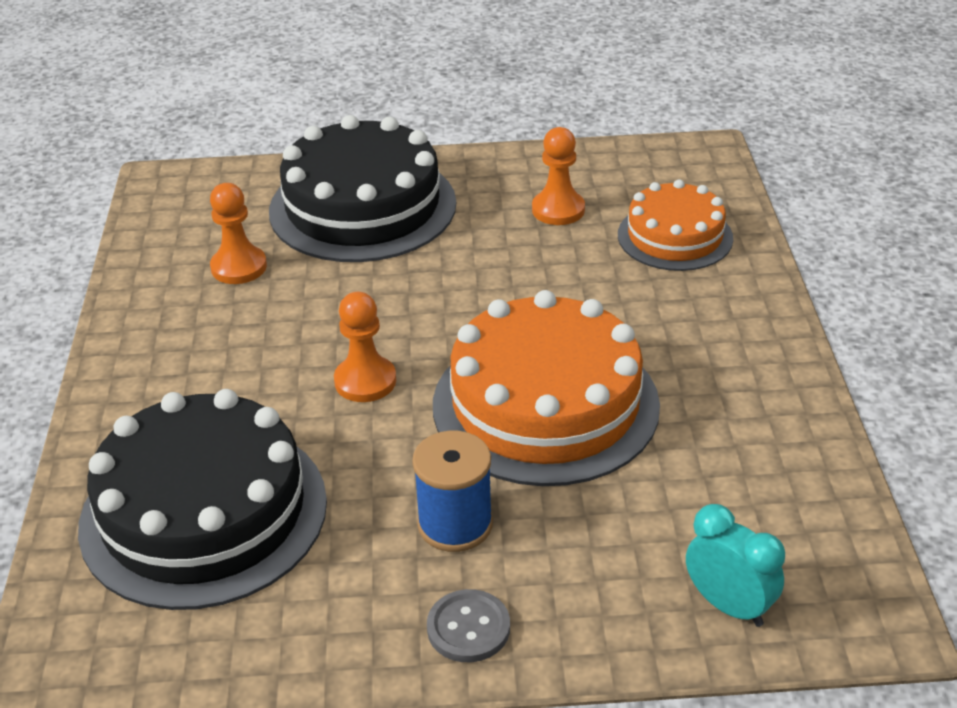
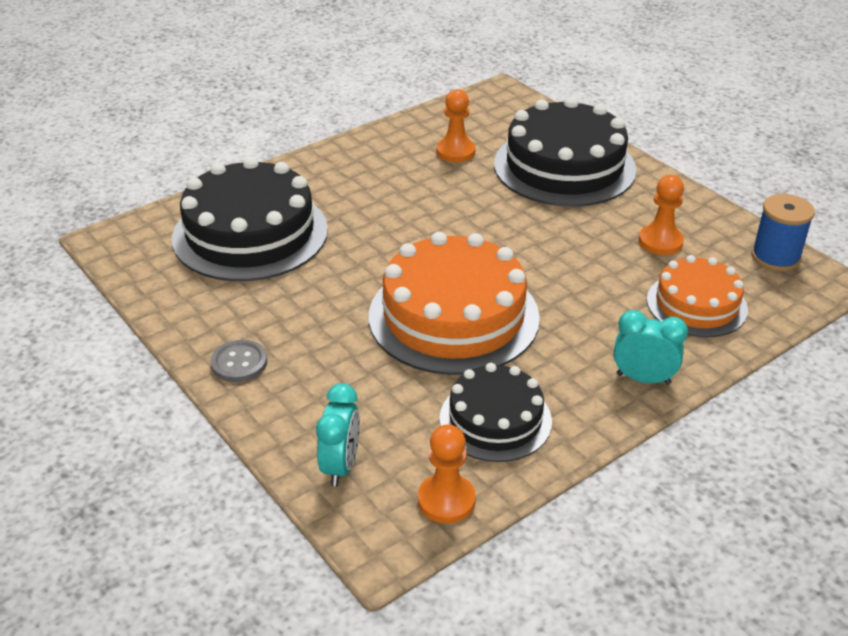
camera: 55 degrees right, 0 degrees up
orange pawn [334,292,396,402] -> orange pawn moved to [418,424,476,523]
blue spool [412,431,493,552] -> blue spool moved to [751,194,815,271]
none -> black cake [439,363,552,462]
none -> turquoise clock [614,310,688,385]

